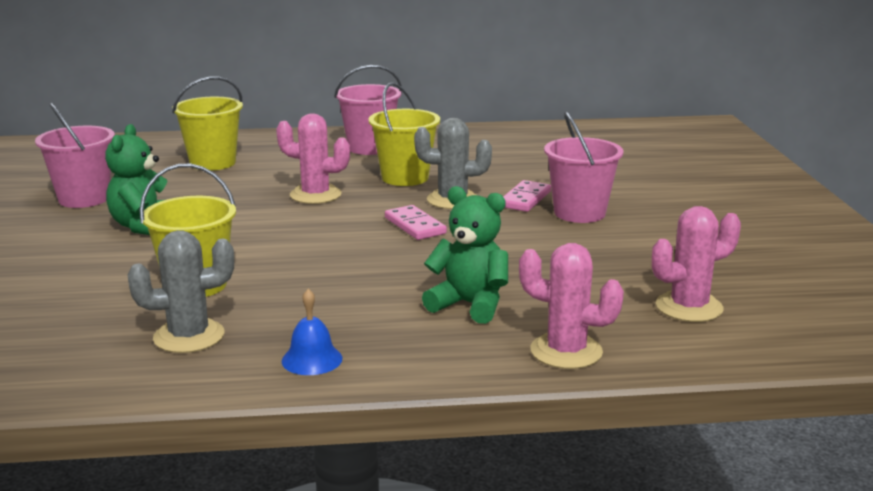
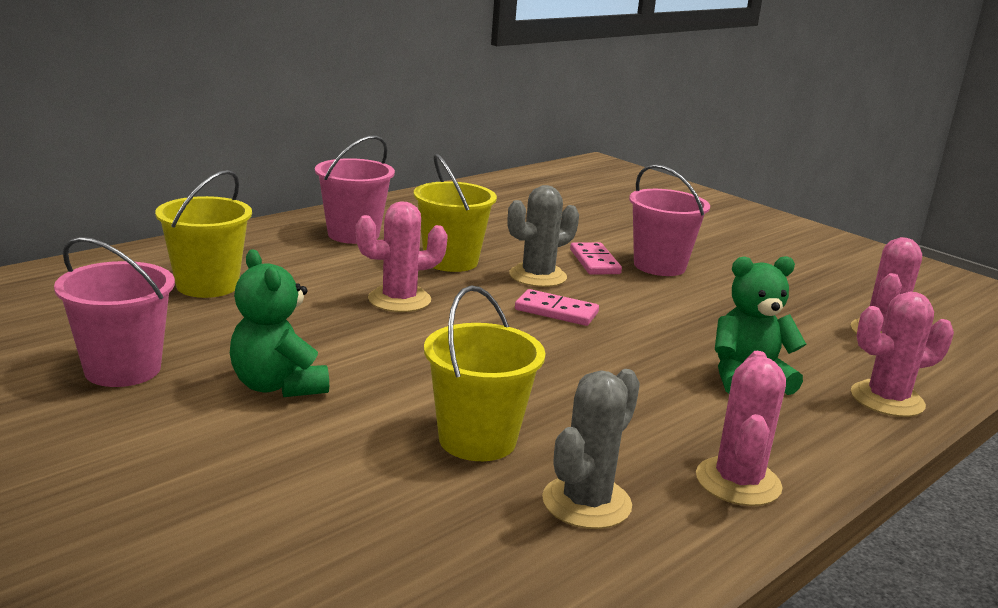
camera: 40 degrees left, 0 degrees up
blue bell [282,289,343,375] -> pink cactus [696,351,786,506]

